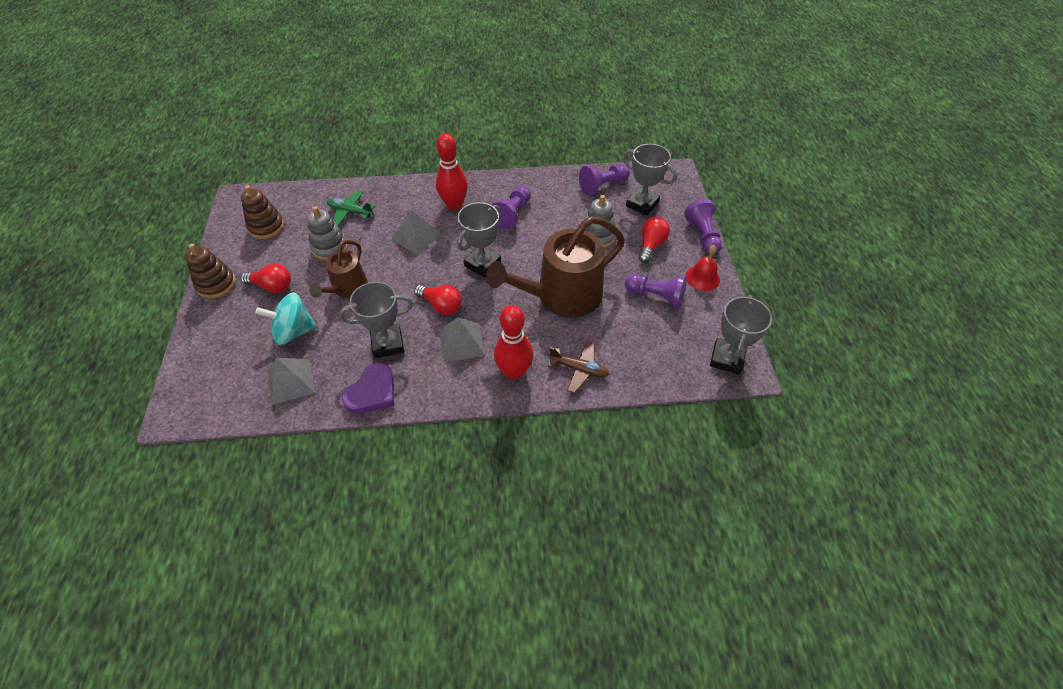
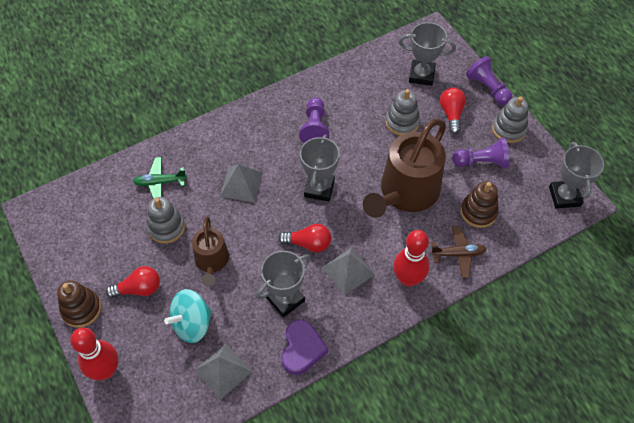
camera: 25 degrees left, 5 degrees up
brown stacking toy [241,185,284,239] -> brown stacking toy moved to [460,181,499,228]
red bowling pin [436,133,468,210] -> red bowling pin moved to [70,327,119,380]
purple pawn [579,164,630,196] -> none
red bell [686,245,720,291] -> grey stacking toy [492,96,528,143]

